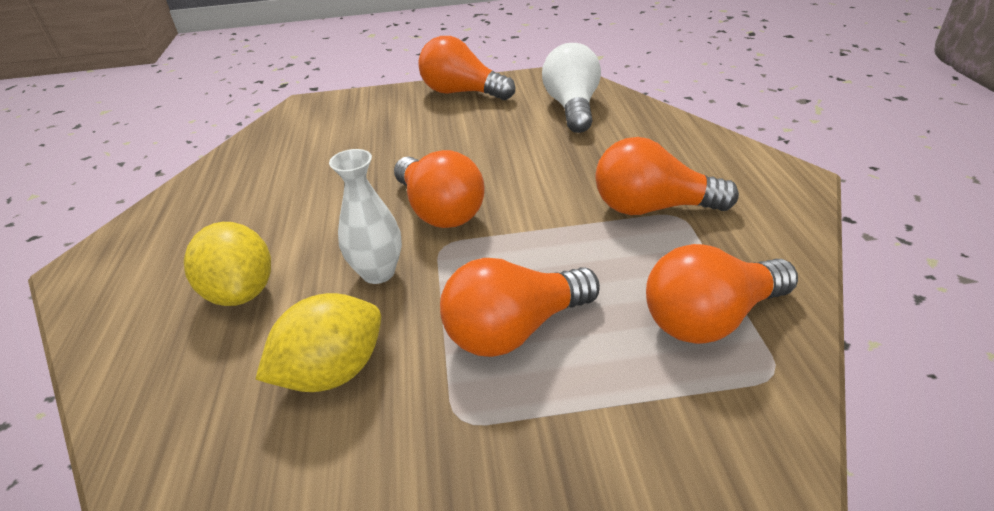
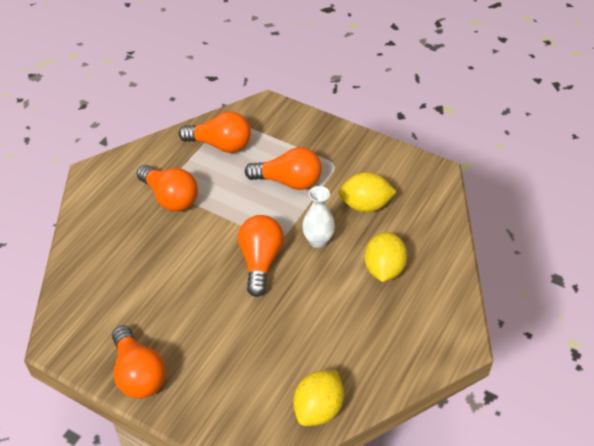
camera: 145 degrees left, 10 degrees up
white light bulb [542,43,601,133] -> none
none -> yellow lemon [293,370,344,426]

